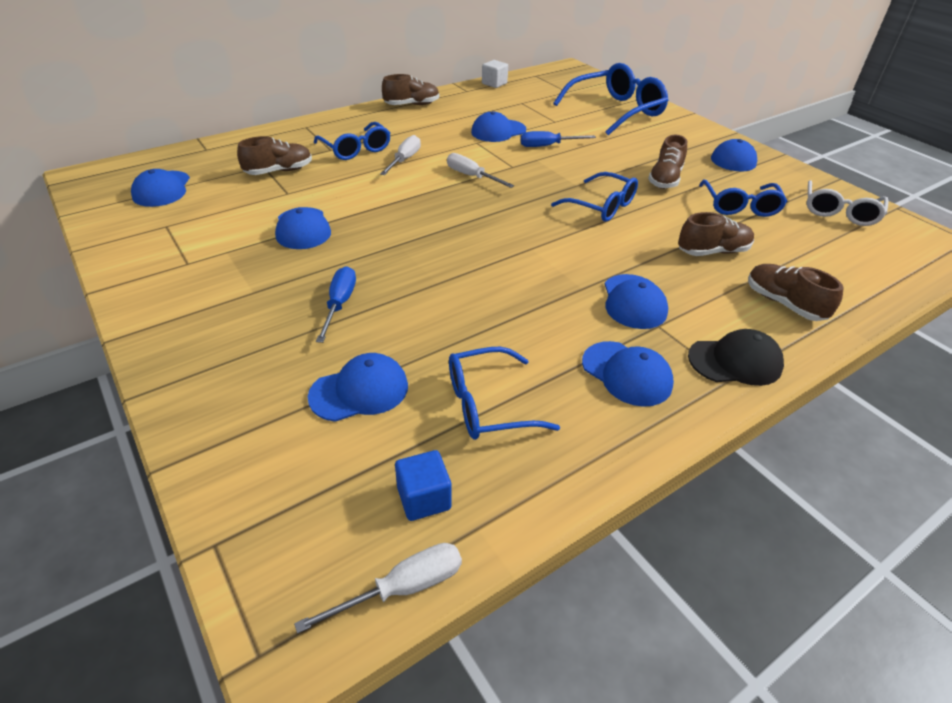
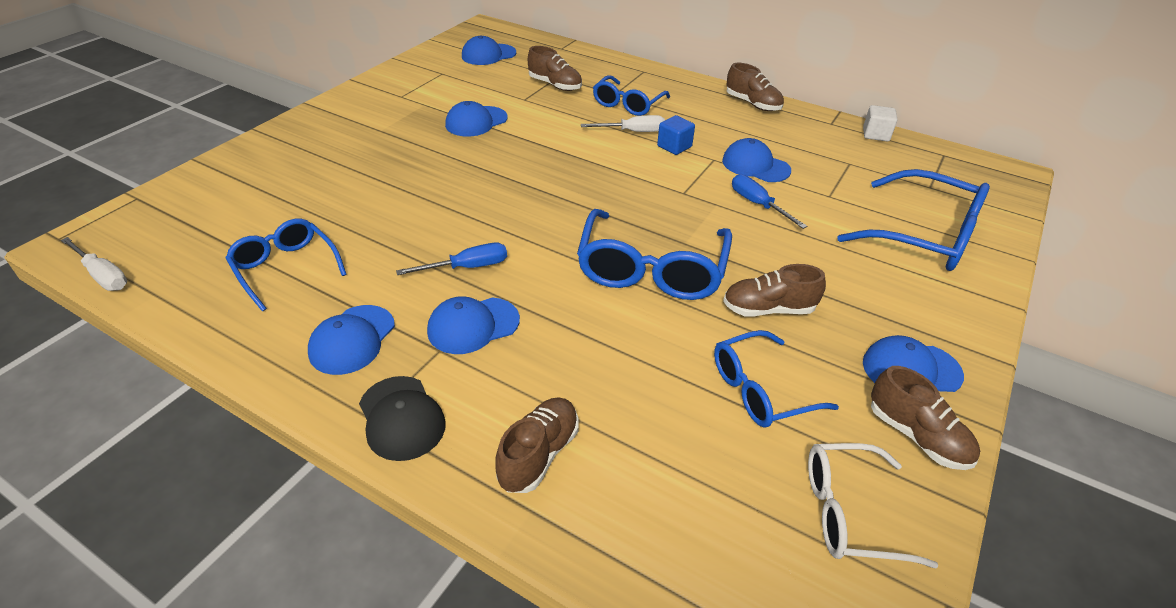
camera: 65 degrees right, 0 degrees up
blue cap [308,353,408,422] -> none
blue screwdriver [316,266,356,343] -> blue screwdriver moved to [396,243,507,275]
blue cube [395,450,452,521] -> blue cube moved to [657,115,695,155]
white screwdriver [447,153,514,188] -> none
blue glasses [551,172,638,222] -> blue glasses [577,209,732,300], size x1.58
brown shoe [678,212,754,256] -> brown shoe moved to [871,366,980,470]

